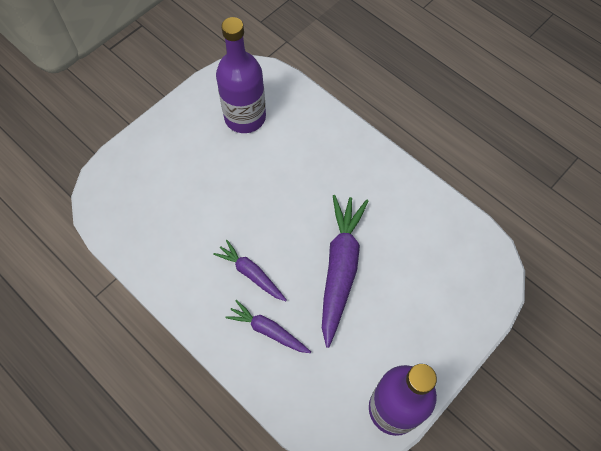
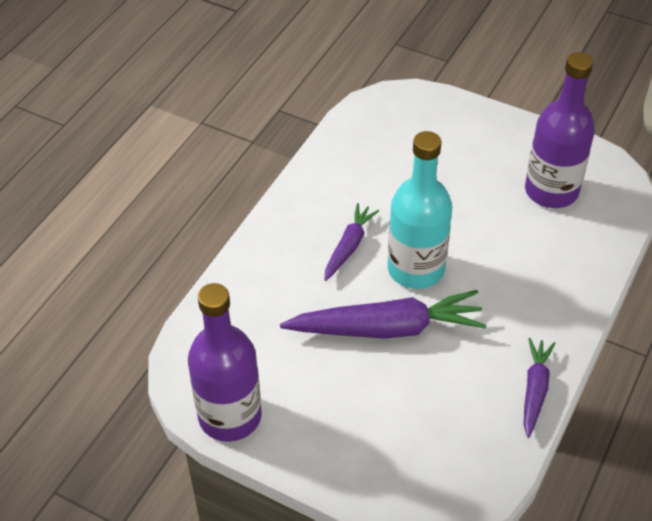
camera: 75 degrees right, 15 degrees down
purple carrot [225,300,311,353] -> purple carrot moved to [524,338,556,438]
none -> turquoise bottle [387,131,452,289]

